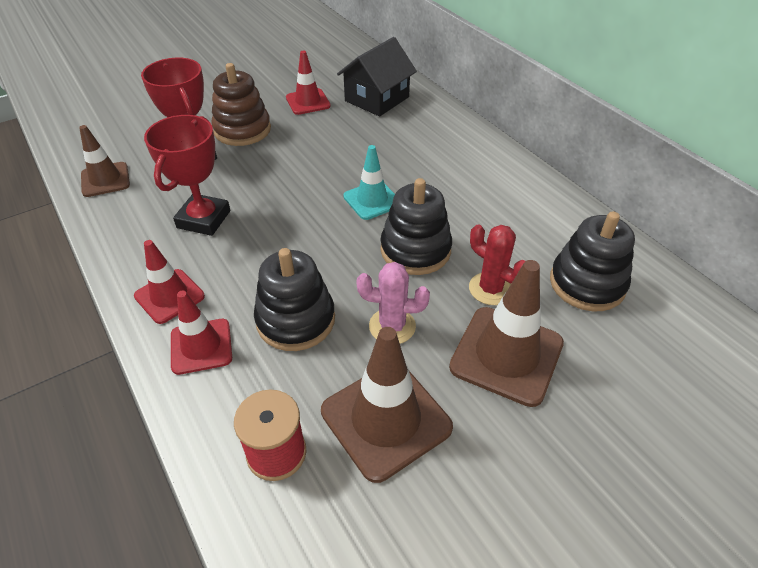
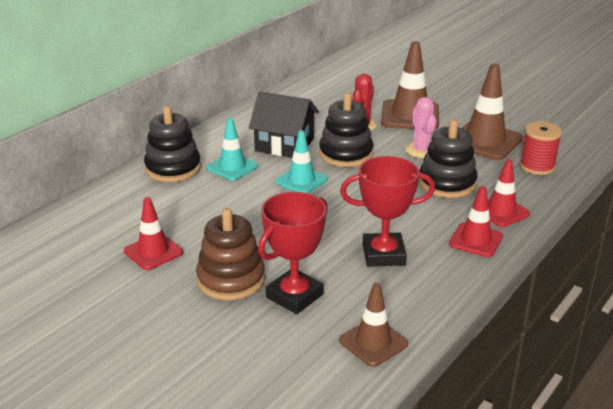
camera: 110 degrees left, 15 degrees down
black house [337,37,417,116] -> black house moved to [249,92,319,158]
black stacking toy [550,211,635,311] -> black stacking toy moved to [144,106,201,182]
none -> turquoise traffic cone [207,118,258,181]

